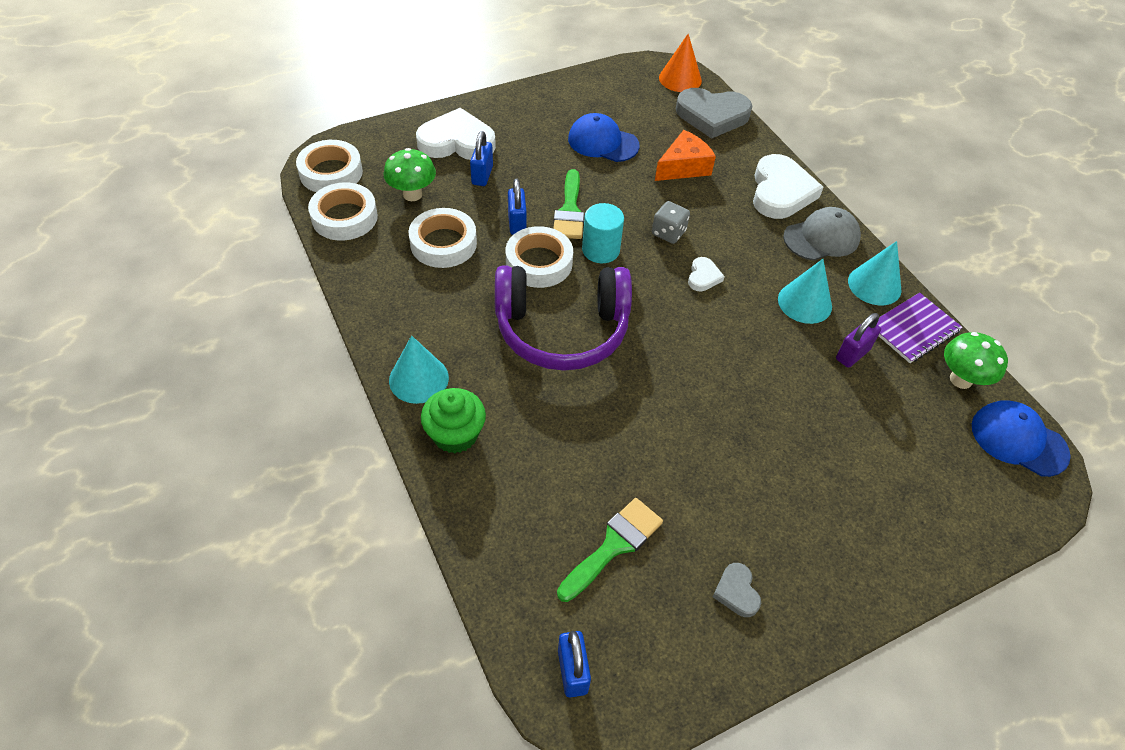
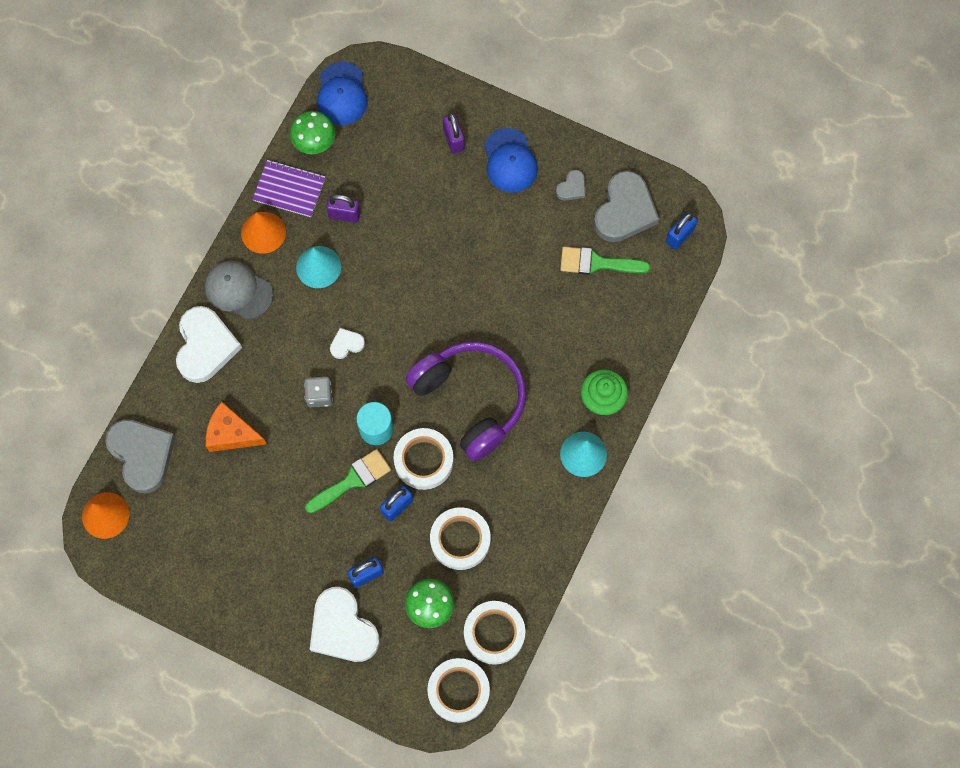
camera: 125 degrees left, 20 degrees up
blue cap [568,113,639,162] -> blue cap moved to [484,128,538,193]
white heart [753,154,824,219] -> white heart turned 120 degrees clockwise [176,306,242,383]
turquoise cone [848,241,901,305] -> orange cone [241,212,286,254]
none -> purple padlock [443,112,465,153]
none -> grey heart [594,171,659,242]

